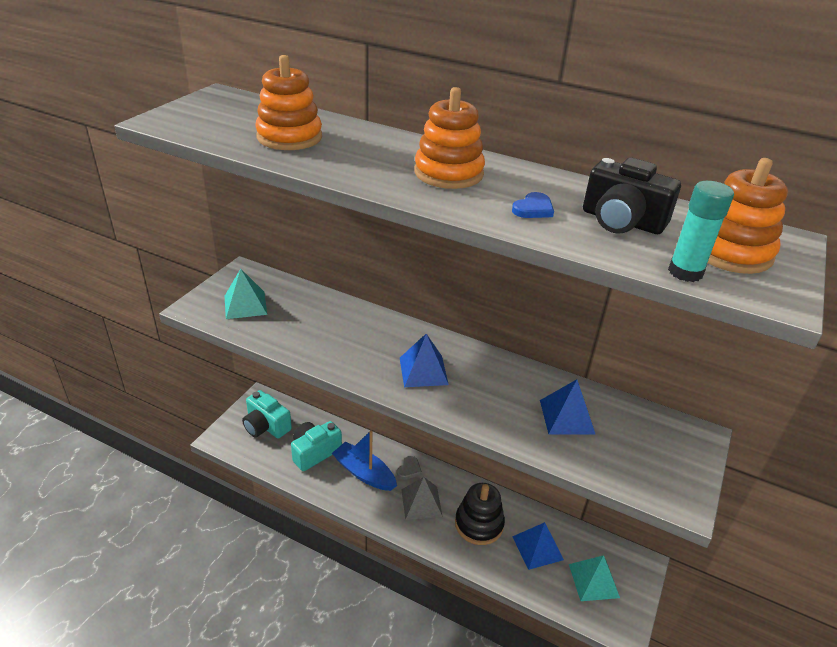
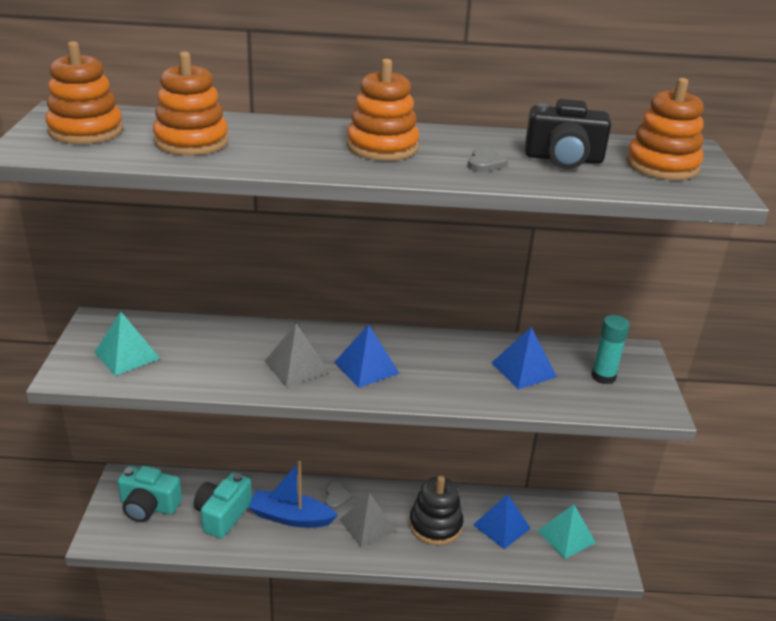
camera: 25 degrees left, 5 degrees down
blue heart [512,192,554,218] -> grey heart [468,147,508,172]
turquoise glue stick [668,181,734,282] -> turquoise glue stick moved to [591,315,630,384]
none -> orange stacking toy [45,41,123,144]
none -> grey pyramid [264,323,329,387]

